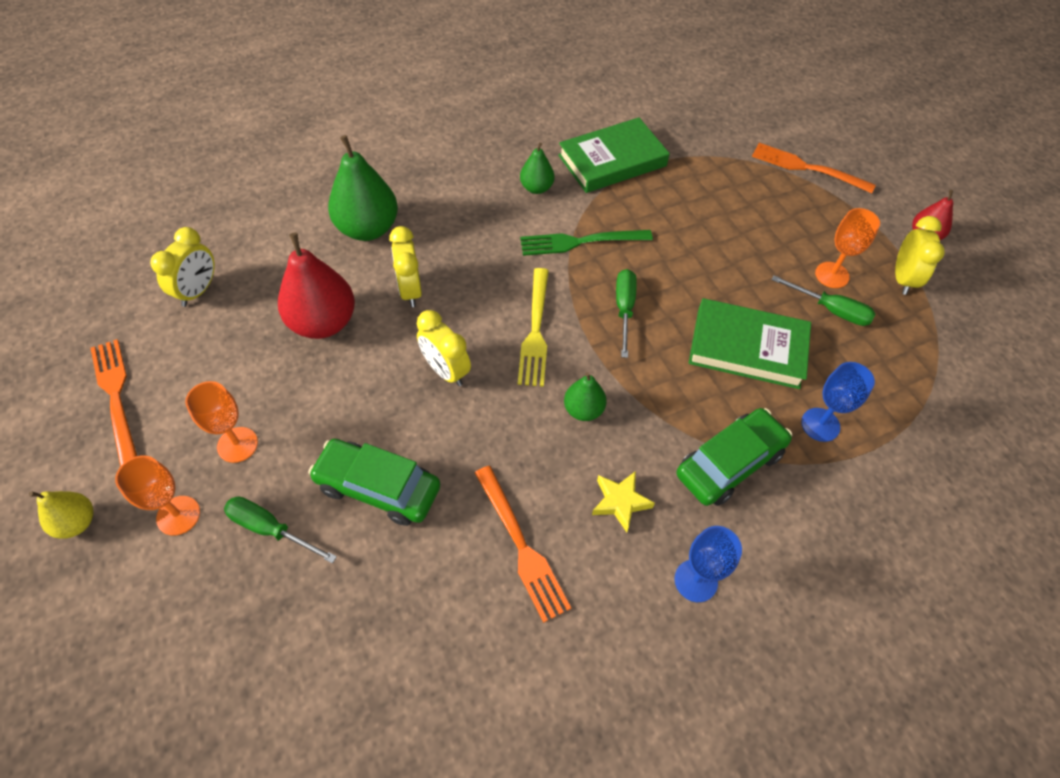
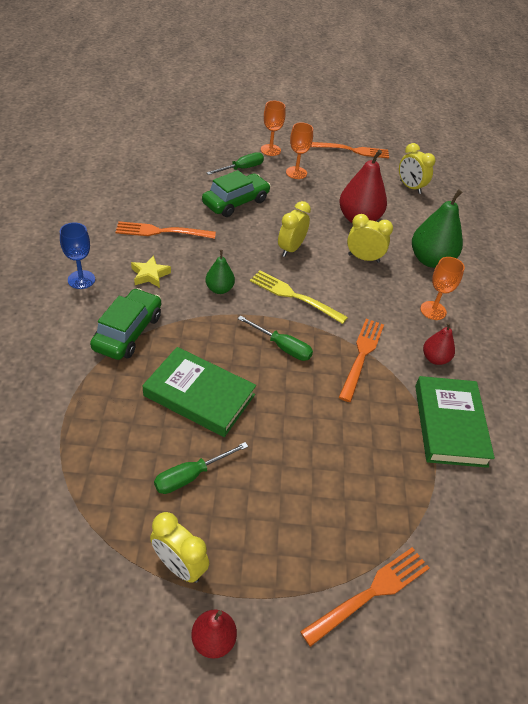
camera: 115 degrees right, 10 degrees down
yellow pear [29,491,94,539] -> none
yellow clock [417,310,471,386] -> yellow clock turned 45 degrees counterclockwise [278,201,311,257]
green pear [520,142,554,194] -> red pear [423,322,455,365]
green fork [520,230,653,256] -> orange fork [339,319,384,402]
green car [677,408,792,506] -> green car turned 150 degrees counterclockwise [90,288,161,360]
green book [689,298,811,389] -> green book turned 75 degrees clockwise [143,347,256,437]
blue goblet [801,362,875,442] -> none
orange goblet [815,208,880,288] -> orange goblet moved to [420,257,465,320]

